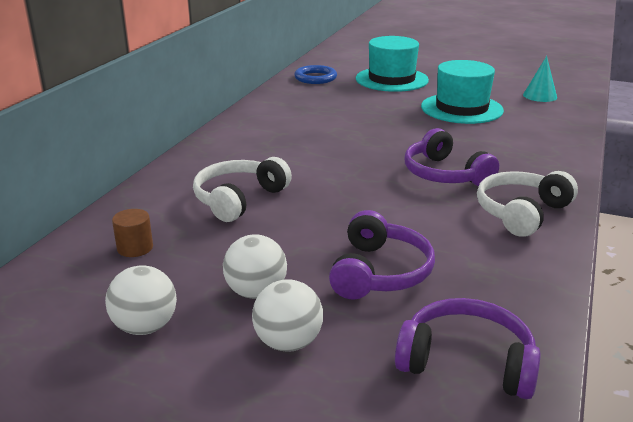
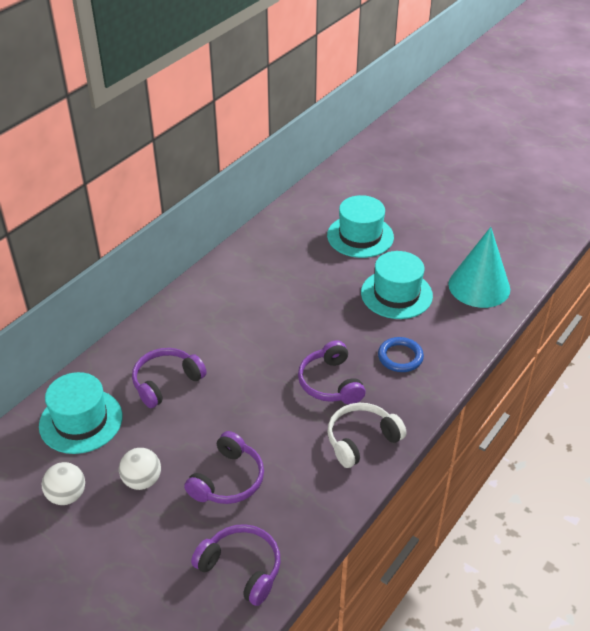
camera: 15 degrees right, 15 degrees up
brown cylinder [112,209,153,257] -> turquoise hat [39,372,123,454]
white headphones [193,157,292,222] -> purple headphones [132,348,207,408]
white ball [252,279,323,352] -> none
blue ring [294,65,337,84] -> blue ring moved to [378,337,424,372]
turquoise cone [523,56,557,102] -> turquoise cone [448,227,510,308], size x2.02

